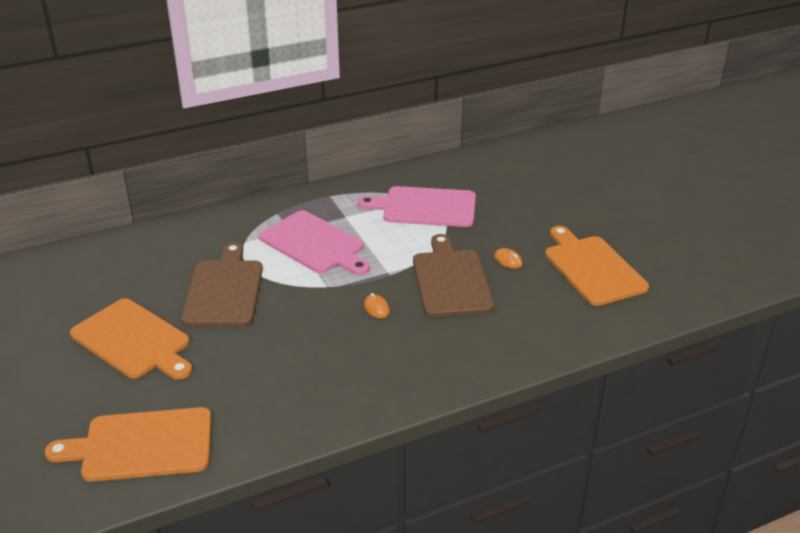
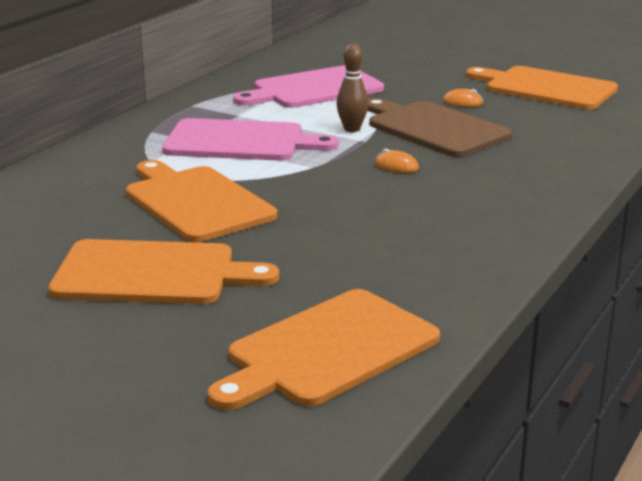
camera: 35 degrees left, 10 degrees down
brown cutting board [181,243,263,326] -> orange cutting board [126,160,277,242]
none -> brown bowling pin [336,44,369,132]

